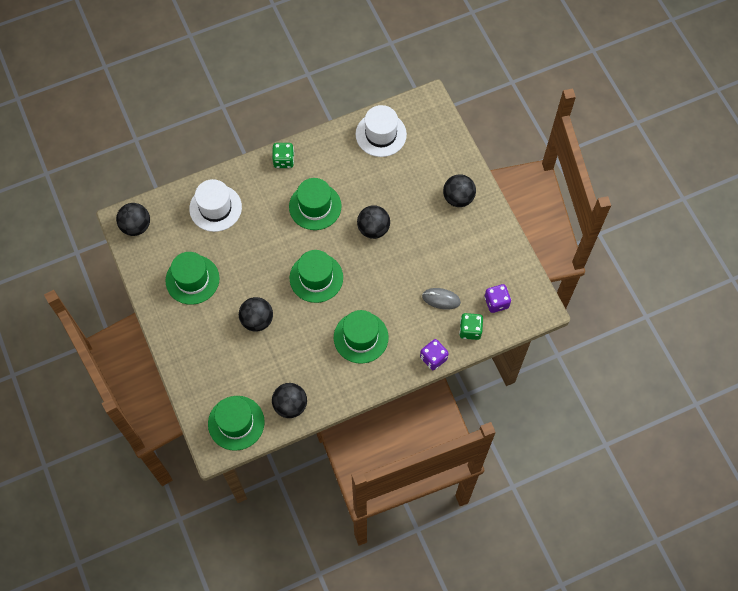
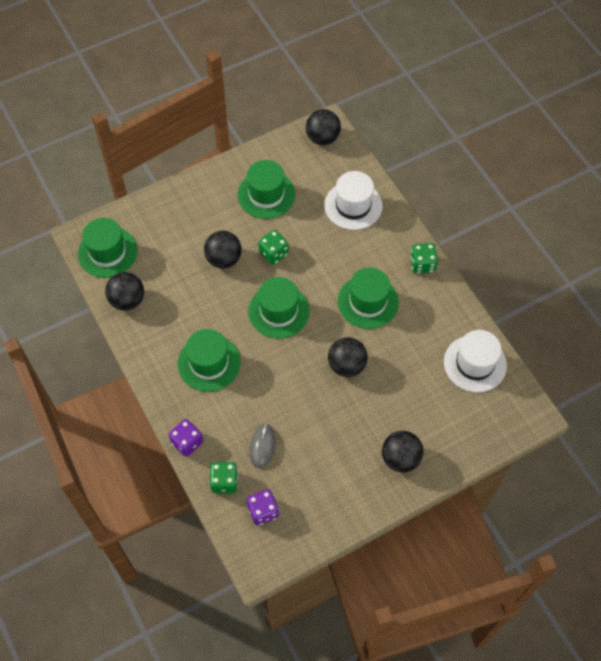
camera: 85 degrees right, 5 degrees down
none -> green dice [258,230,289,265]

